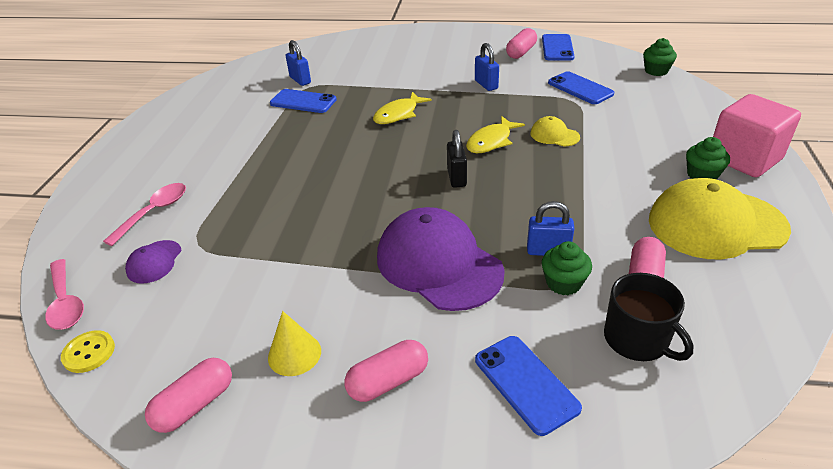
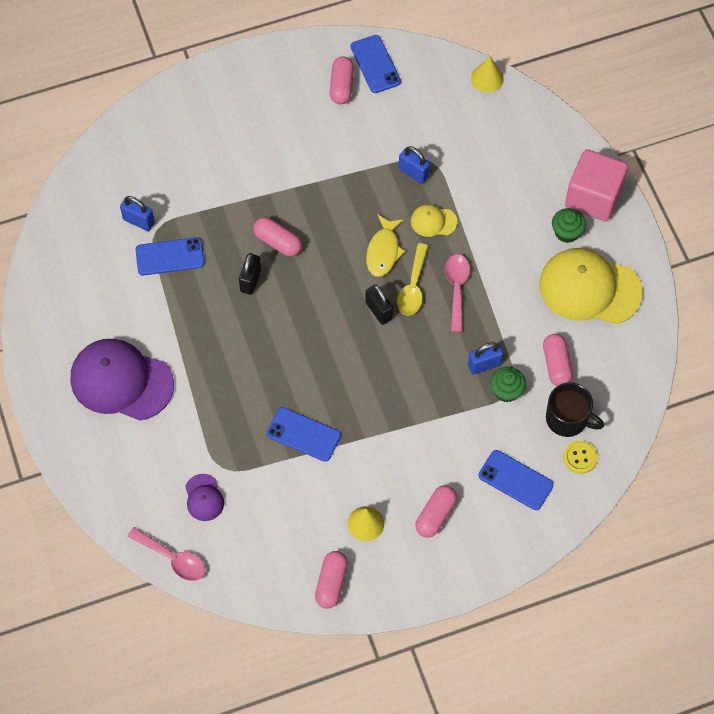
camera: 30 degrees left, 25 degrees up
yellow button [61,330,115,373] -> yellow button moved to [563,441,598,474]
pink spoon [103,183,186,246] -> pink spoon moved to [445,254,470,332]
yellow fish [373,92,432,124] -> pink capsule [253,217,302,256]
purple cap [377,207,505,311] -> purple cap moved to [71,339,174,421]
blue padlock [475,43,499,91] -> blue padlock moved to [399,146,430,184]
blue phone [548,71,614,104] -> blue phone moved to [266,407,341,462]
green cupcake [643,38,677,76] -> yellow cone [471,57,504,93]
yellow cap [649,178,791,260] -> yellow cap turned 45 degrees clockwise [539,248,643,324]
none -> black padlock [239,253,261,295]
none -> yellow spoon [397,243,428,315]

